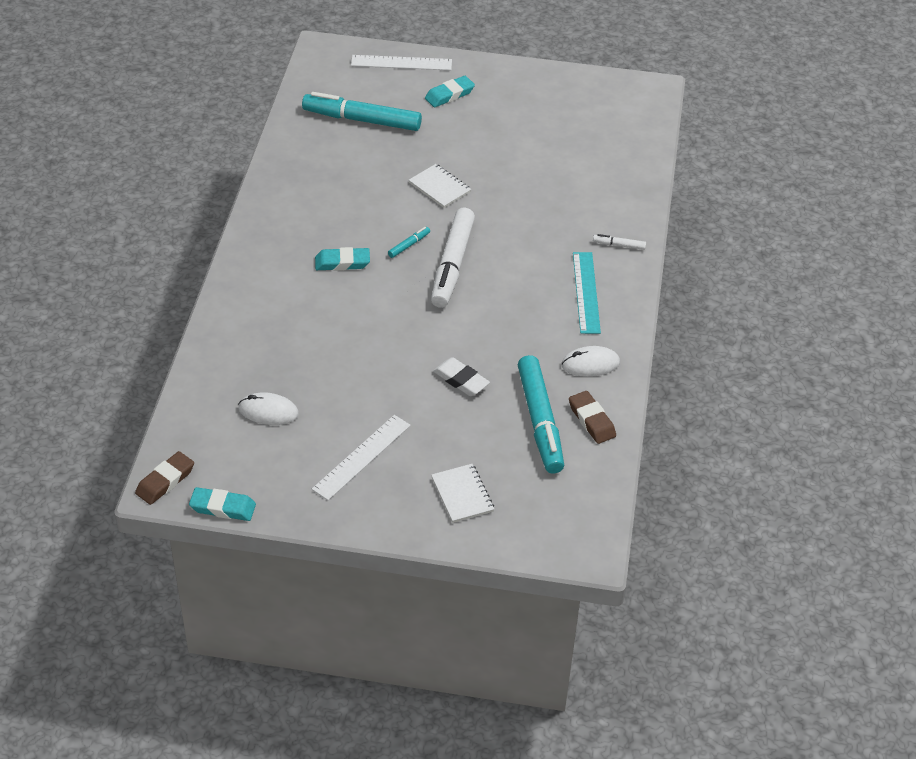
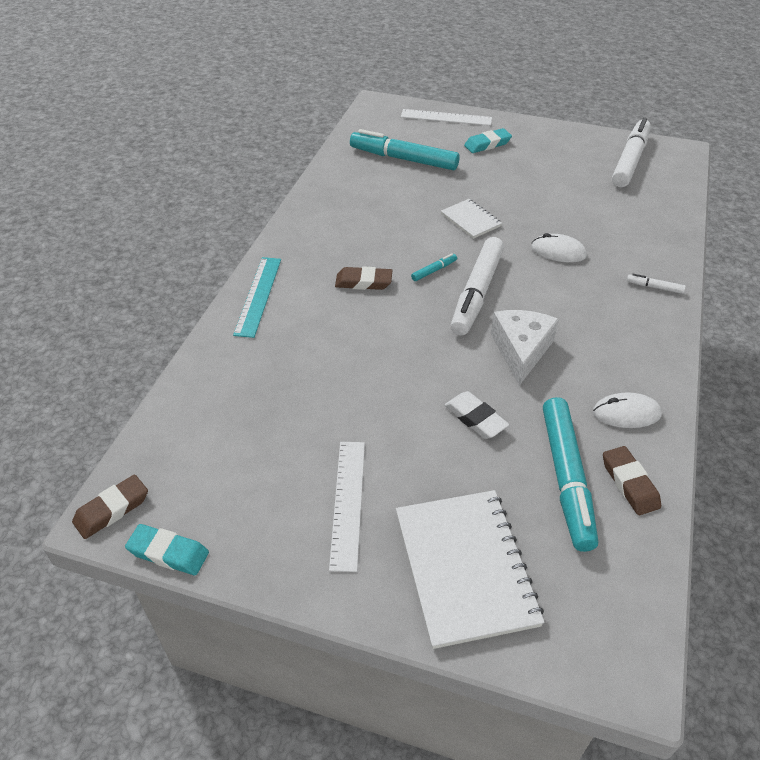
camera: 10 degrees right, 0 degrees up
white mouse [239,392,299,425] -> white mouse moved to [531,233,587,263]
white ruler [312,415,411,500] -> white ruler turned 45 degrees counterclockwise [329,442,365,572]
turquoise eraser [315,247,370,271] -> brown eraser [335,266,392,290]
white notebook [431,464,494,523] -> white notebook [396,490,545,649], size x1.93
turquoise ruler [573,252,601,334] -> turquoise ruler moved to [233,257,281,338]
none -> white cheese [491,310,559,386]
none -> white marker [612,118,651,187]

